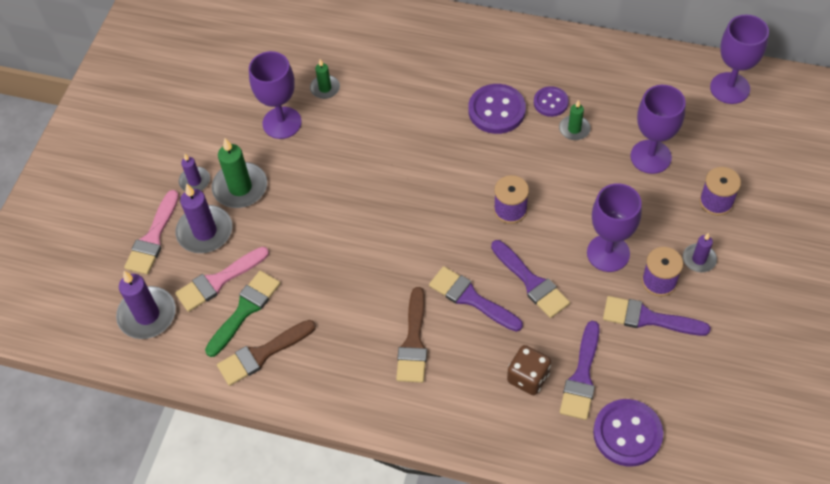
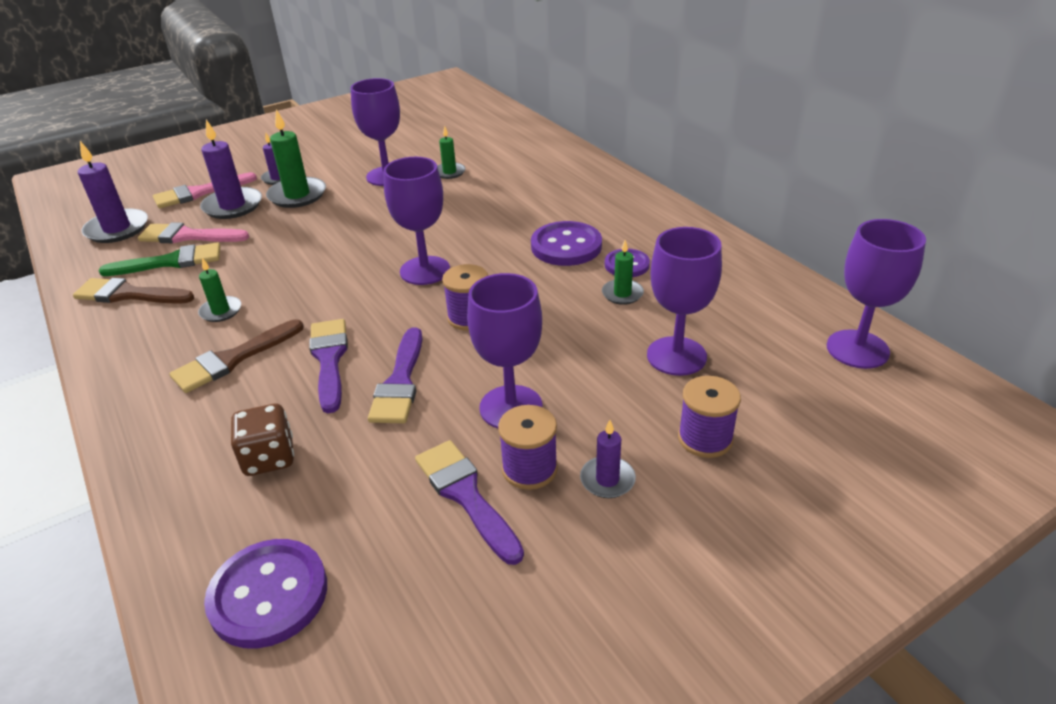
camera: 40 degrees right, 20 degrees down
purple brush [560,321,600,420] -> none
none -> green candle [198,258,241,322]
none -> purple goblet [383,157,450,285]

